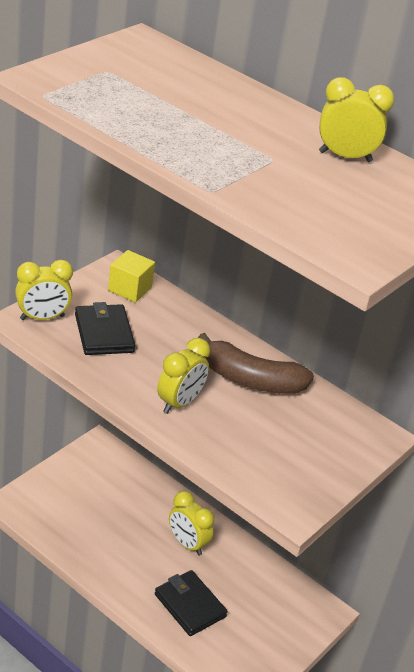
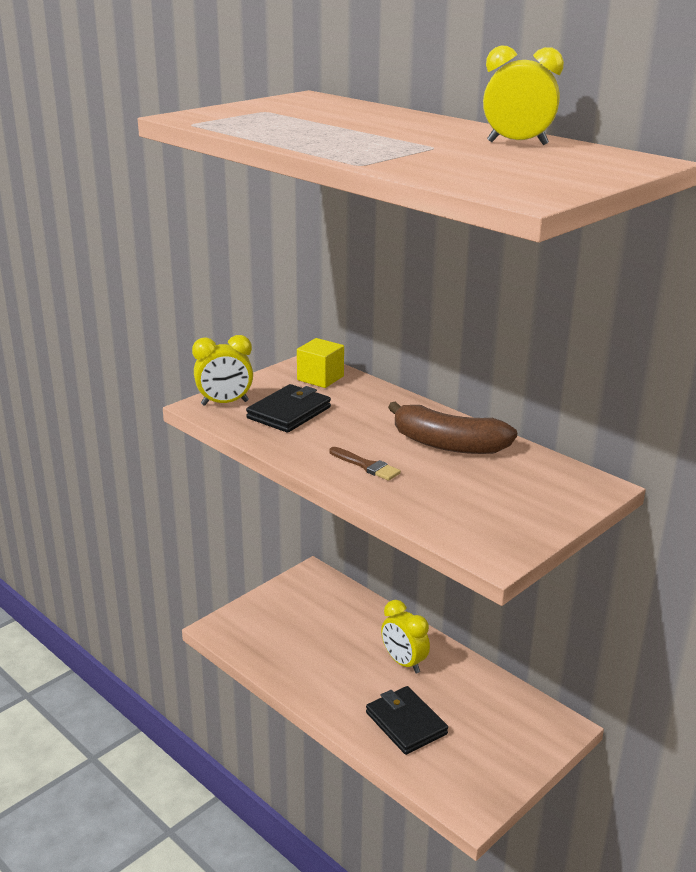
camera: 10 degrees right, 10 degrees down
black wallet [75,302,135,355] -> black wallet turned 45 degrees clockwise [246,384,331,433]
yellow clock [157,338,210,414] -> brown brush [329,447,401,481]

